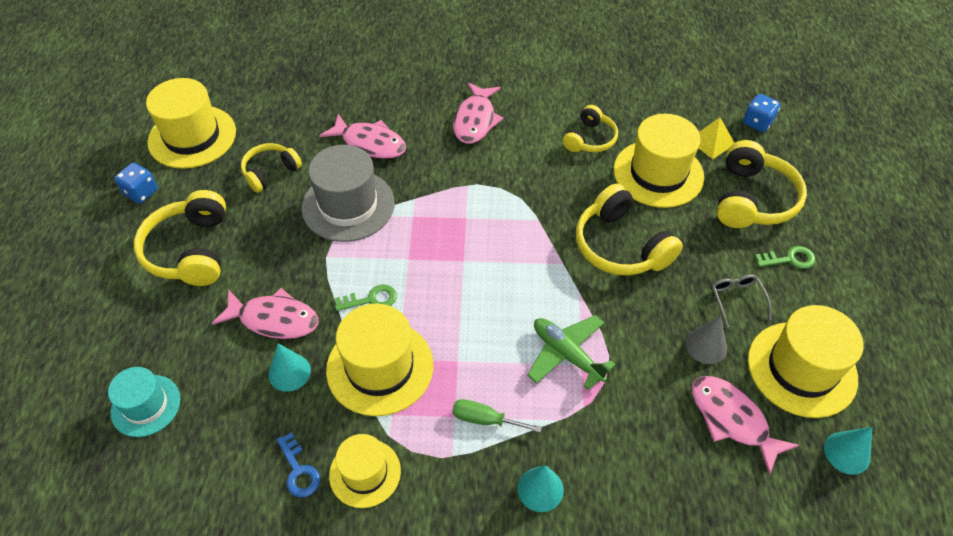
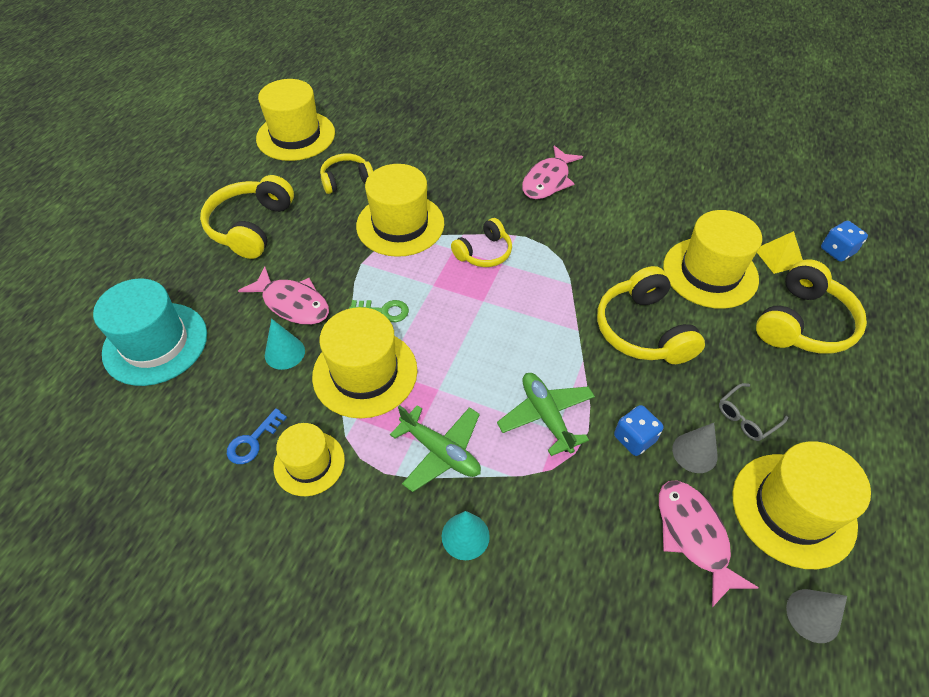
camera: 20 degrees right, 0 degrees up
turquoise hat [108,367,181,437] -> turquoise hat [93,279,207,386], size x1.63
blue dice [114,163,158,204] -> blue dice moved to [614,405,664,456]
blue key [277,432,320,497] -> blue key turned 45 degrees clockwise [227,408,287,464]
grey hat [301,145,395,242] -> yellow hat [356,164,444,257]
pink fish [319,114,406,159] -> none
green screwdriver [452,399,542,433] -> green plane [390,405,481,492]
yellow headphones [563,105,618,152] -> yellow headphones moved to [451,218,512,267]
grey glasses [711,274,772,328] -> grey glasses turned 135 degrees counterclockwise [719,383,788,441]
green key [755,246,815,269] -> none
turquoise cone [824,427,872,475] -> grey cone [786,589,847,643]

